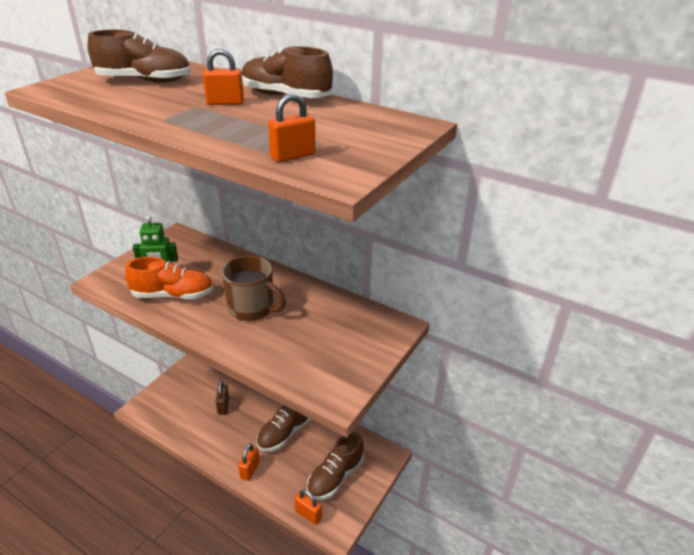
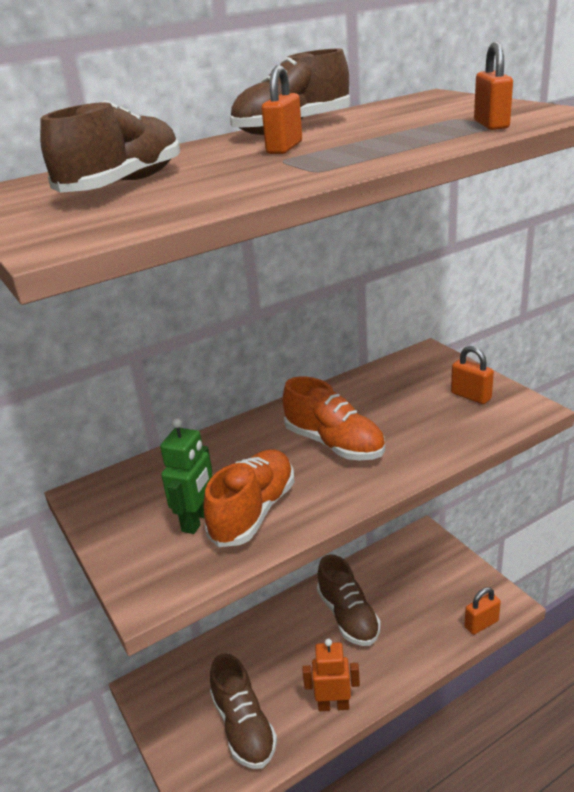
camera: 60 degrees left, 5 degrees down
brown padlock [215,381,229,415] -> none
brown mug [221,256,286,321] -> orange shoe [283,377,385,460]
orange padlock [238,443,260,481] -> orange padlock moved to [451,346,494,404]
brown shoe [307,432,364,500] -> brown shoe moved to [210,653,277,769]
none -> orange robot [303,639,360,711]

